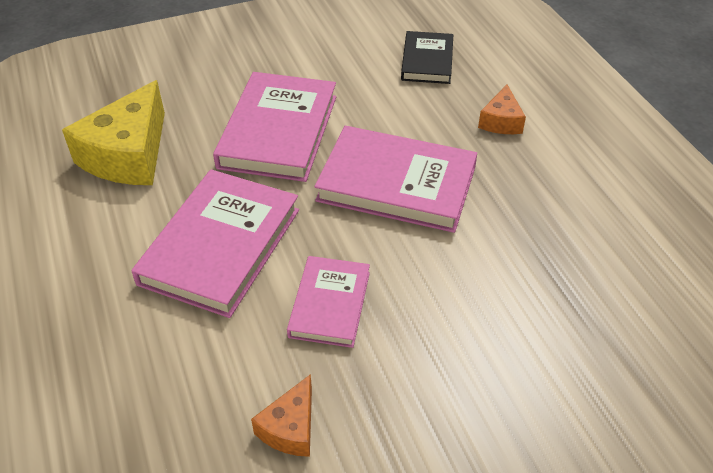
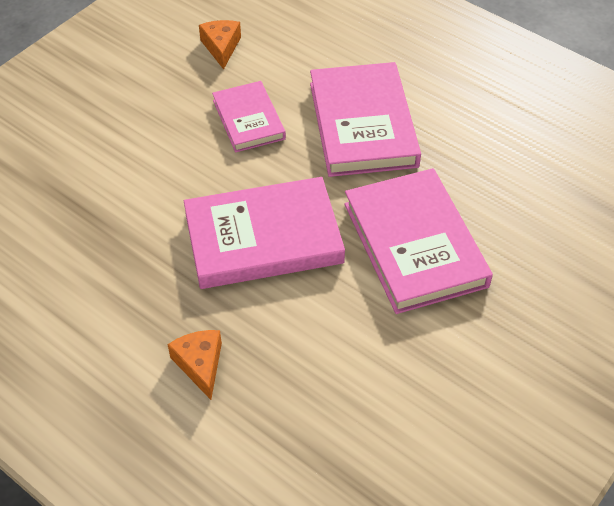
camera: 150 degrees right, 5 degrees up
yellow cheese [62,80,165,185] -> none
black book [401,31,453,84] -> none

